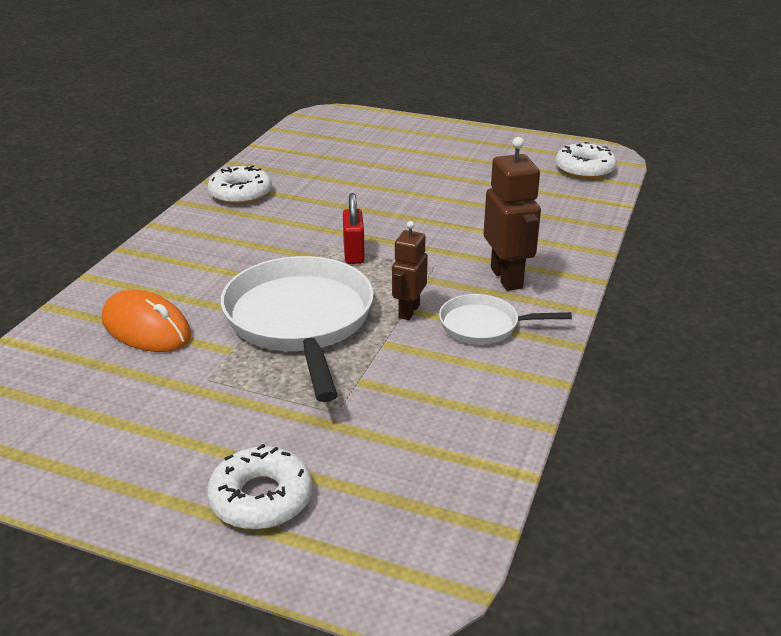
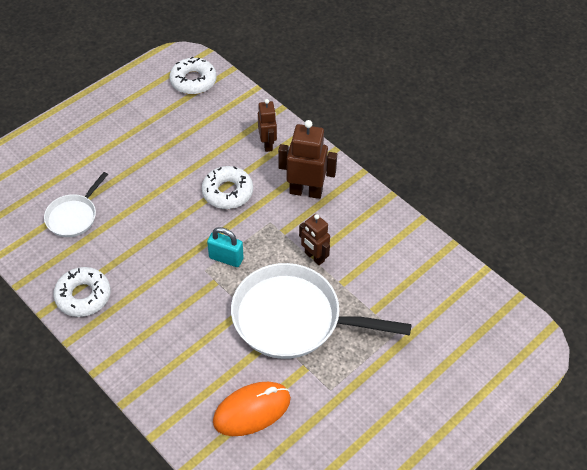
camera: 65 degrees left, 20 degrees up
white donut [207,444,312,530] -> white donut moved to [202,166,253,209]
red padlock [343,193,365,264] -> turquoise padlock [207,227,243,267]
white pan [439,294,572,344] -> white pan moved to [44,172,108,237]
none -> brown robot [258,99,277,152]

